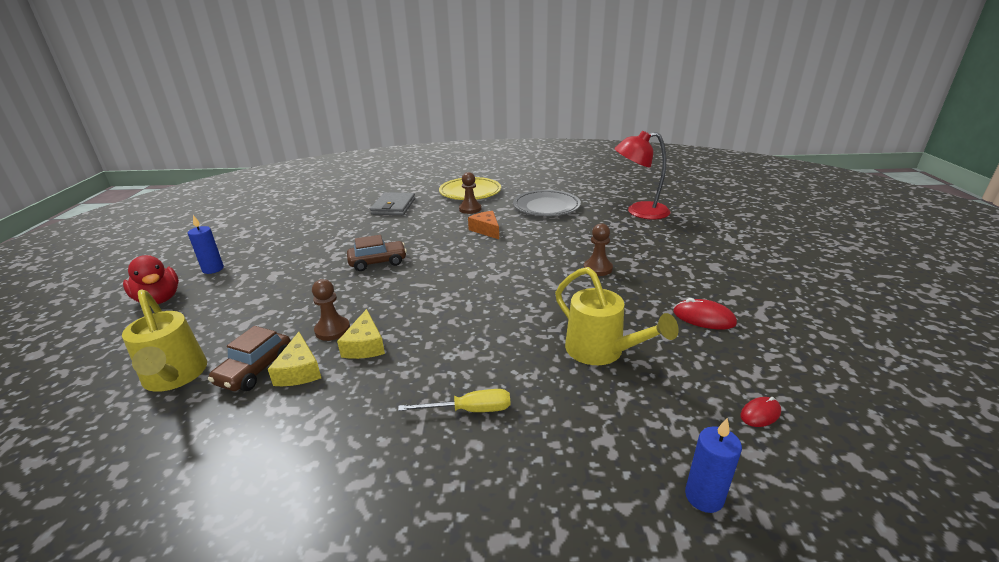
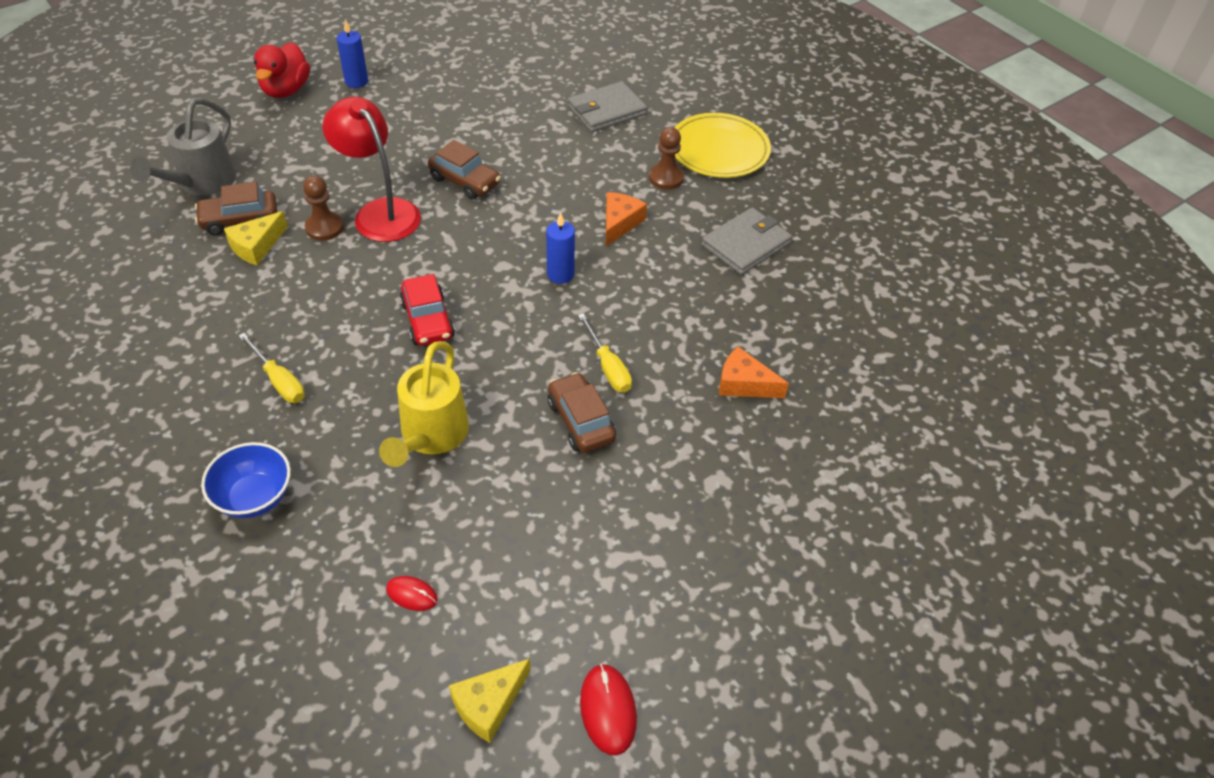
camera: 50 degrees right, 20 degrees up
yellow watering can [122,289,207,392] -> grey watering can [130,98,236,195]
yellow cheese [337,309,385,359] -> yellow cheese moved to [449,659,531,743]
grey plate [513,190,581,216] -> grey wallet [702,207,792,275]
brown pawn [583,223,613,276] -> yellow screwdriver [578,313,632,393]
red lamp [614,131,670,219] -> red lamp moved to [323,97,421,242]
red mouse [673,298,737,330] -> red mouse moved to [580,664,637,755]
blue candle [685,418,742,513] -> blue candle moved to [546,212,575,284]
none -> blue bowl [201,442,291,518]
none -> red car [400,274,455,346]
none -> brown car [548,372,616,453]
none -> orange cheese [719,346,789,398]

